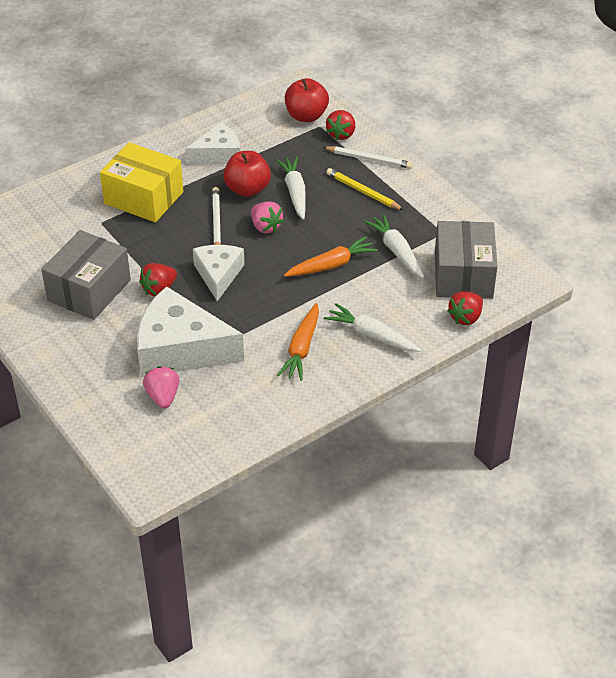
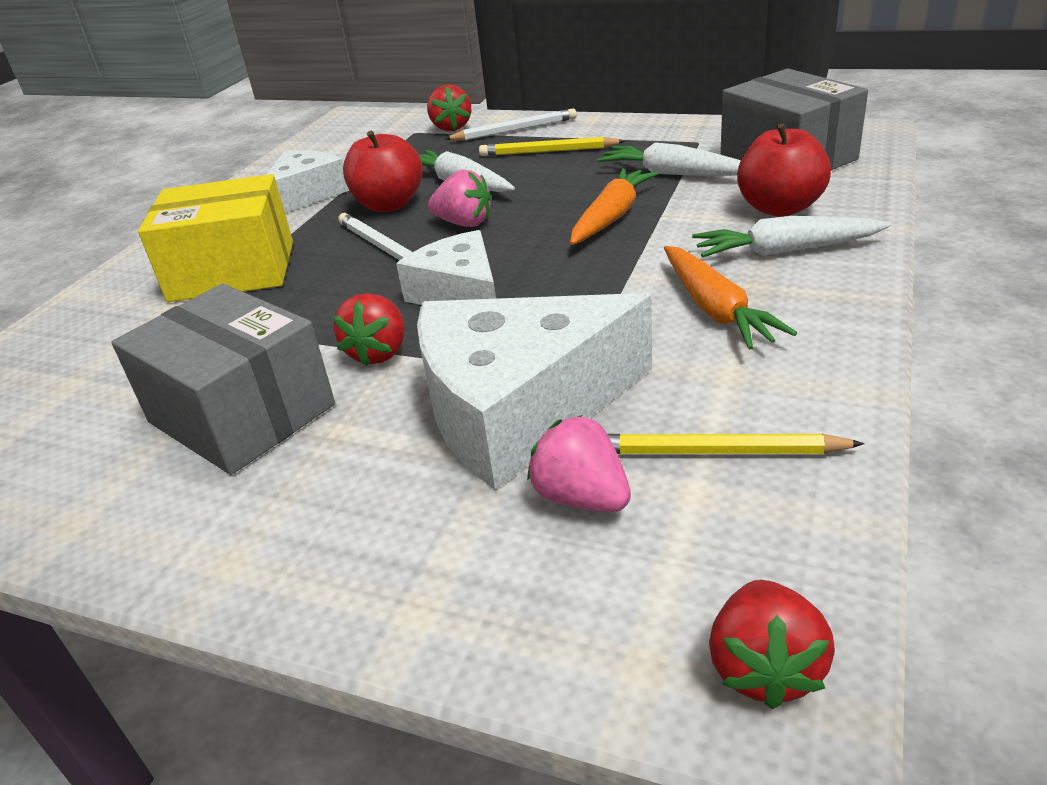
camera: 30 degrees left, 10 degrees down
grey box [41,230,131,320] -> grey box turned 45 degrees counterclockwise [111,284,335,475]
red apple [285,78,329,122] -> red apple moved to [737,123,831,217]
red strawberry [447,291,483,325] -> red strawberry moved to [709,580,835,709]
none -> yellow pencil [607,434,864,454]

